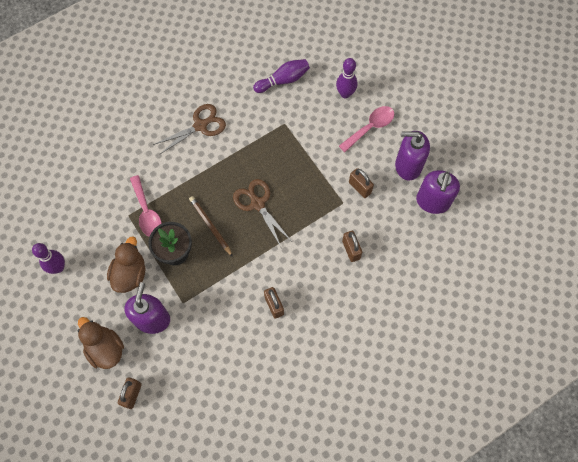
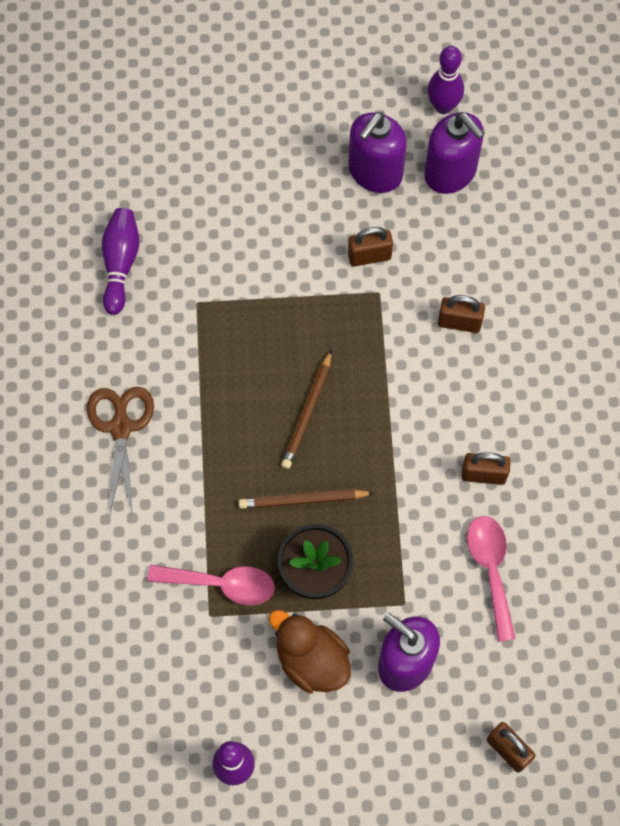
camera: 60 degrees left, 0 degrees up
brown duck [78,317,124,369] -> none
brown scissors [233,179,290,247] -> brown pencil [281,350,332,469]
purple bowling pin [336,58,357,98] -> purple bowling pin moved to [427,46,464,114]
pink spoon [339,106,395,152] -> pink spoon moved to [467,516,516,642]

